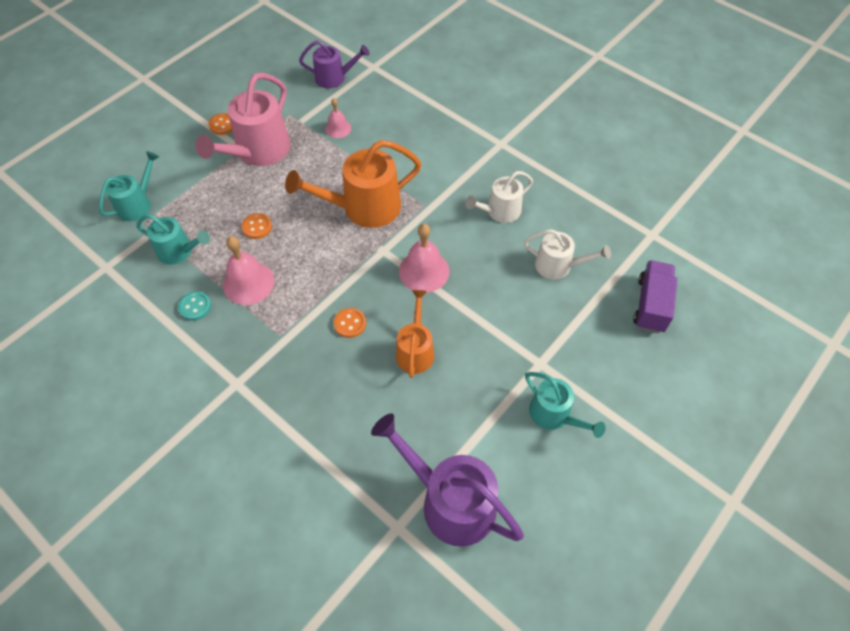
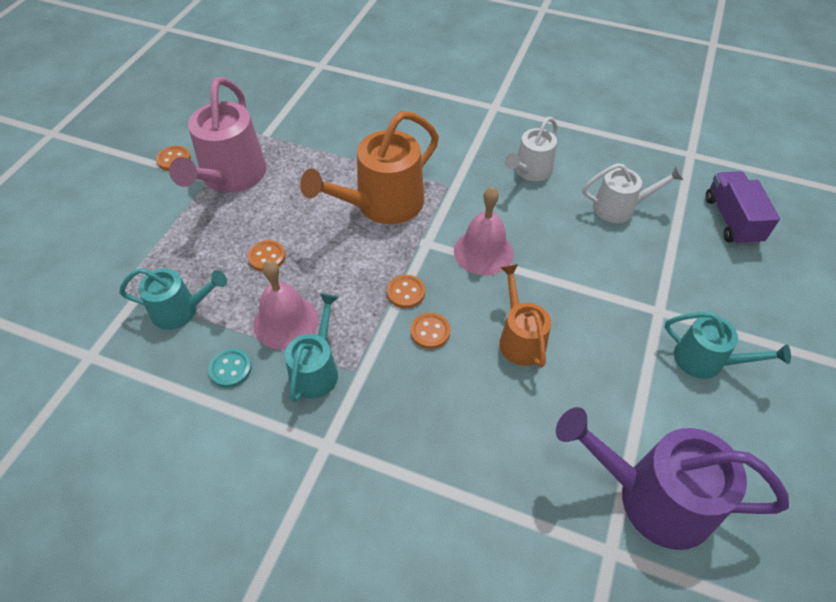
camera: 20 degrees left, 5 degrees down
turquoise watering can [99,151,159,221] -> turquoise watering can moved to [285,293,338,402]
purple watering can [299,41,370,88] -> none
pink bell [325,98,351,138] -> none
none -> orange button [387,275,425,308]

